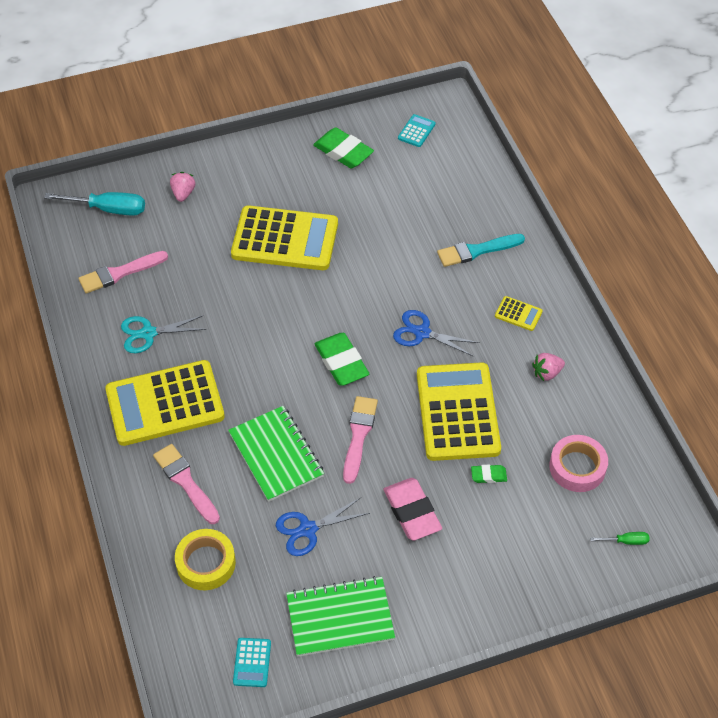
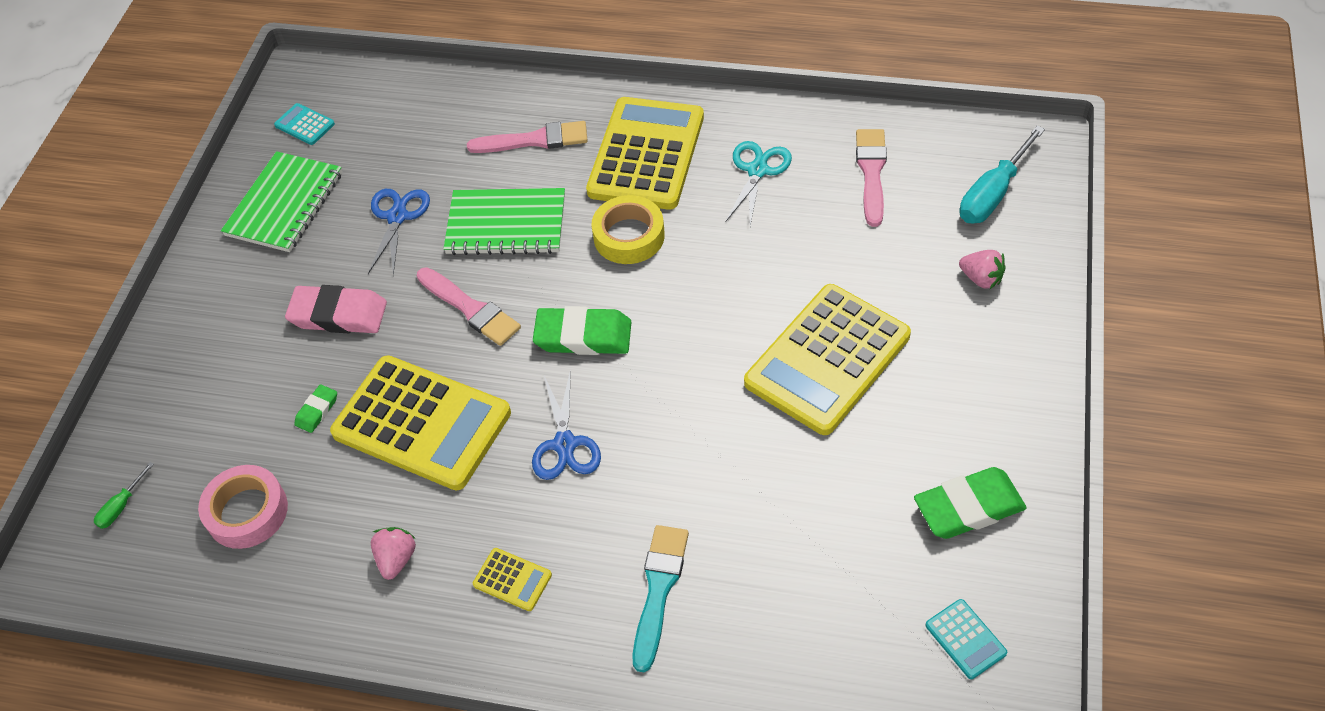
camera: 125 degrees right, 0 degrees up
yellow tape [175,529,236,590] -> yellow tape moved to [591,195,665,264]
blue scissors [393,310,480,357] -> blue scissors turned 120 degrees clockwise [532,370,601,480]
yellow calculator [495,296,543,331] -> yellow calculator turned 120 degrees counterclockwise [473,548,552,611]

